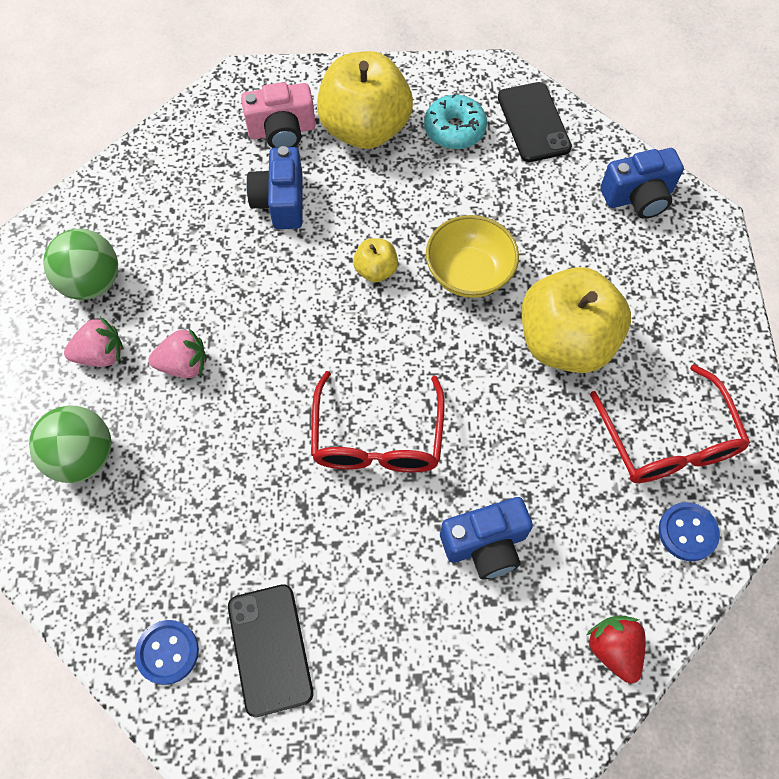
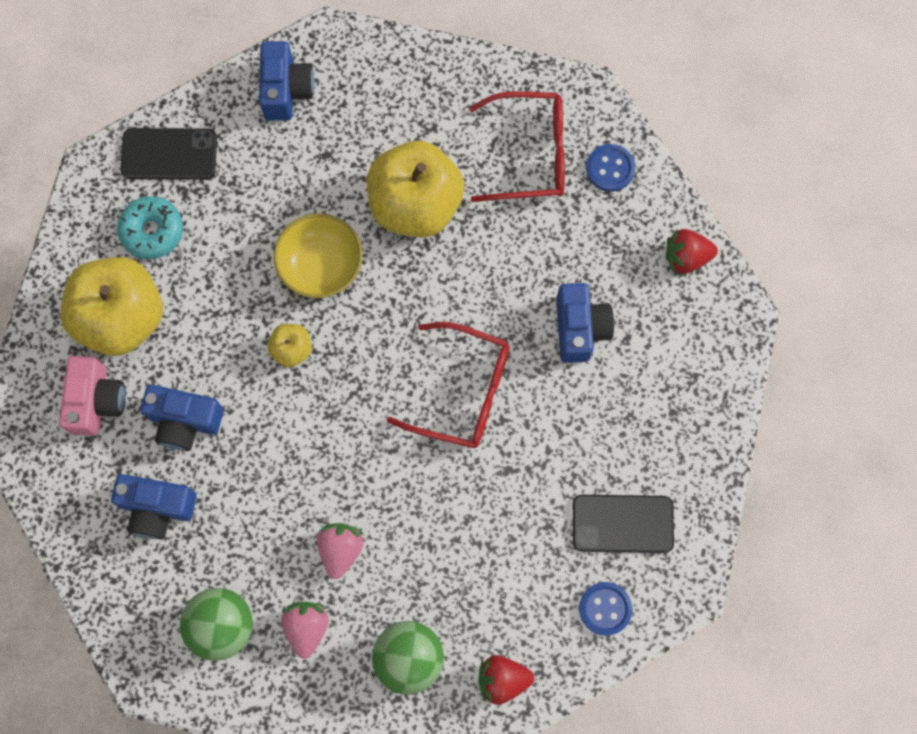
camera: 75 degrees left, 10 degrees up
none -> blue camera [111,474,197,539]
none -> red strawberry [478,655,534,705]

